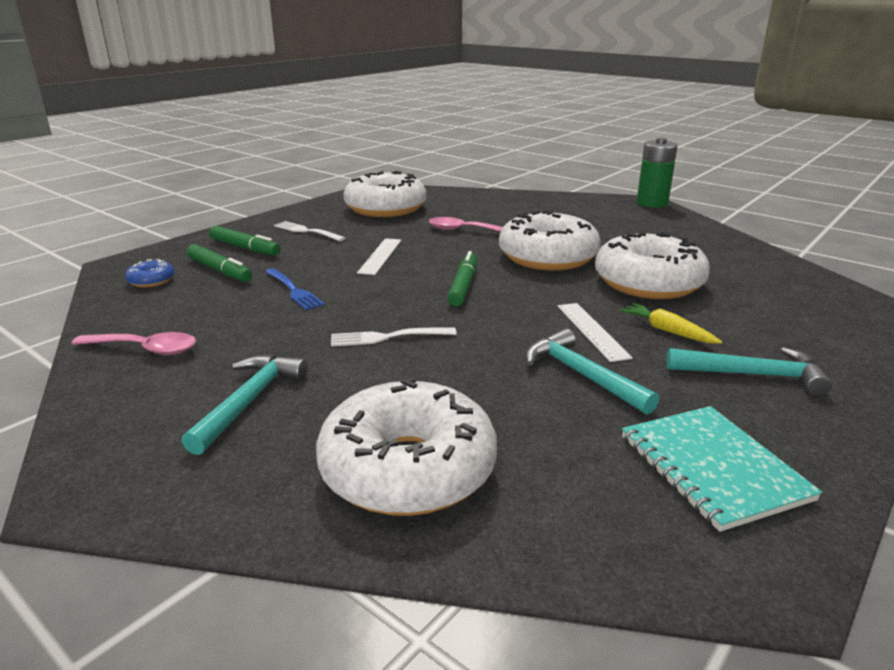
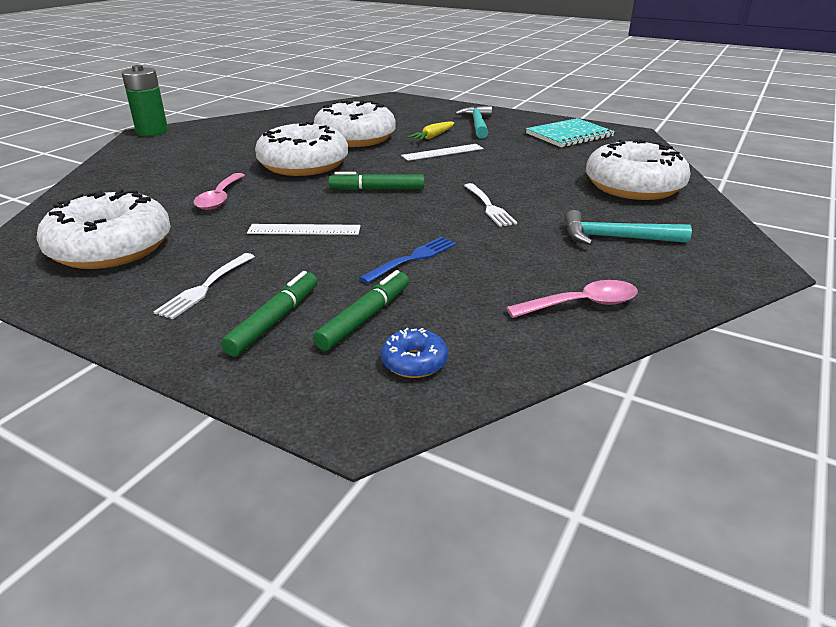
camera: 100 degrees left, 5 degrees up
pink spoon [71,332,196,355] -> pink spoon turned 75 degrees clockwise [506,280,638,318]
turquoise hammer [526,329,659,415] -> none

